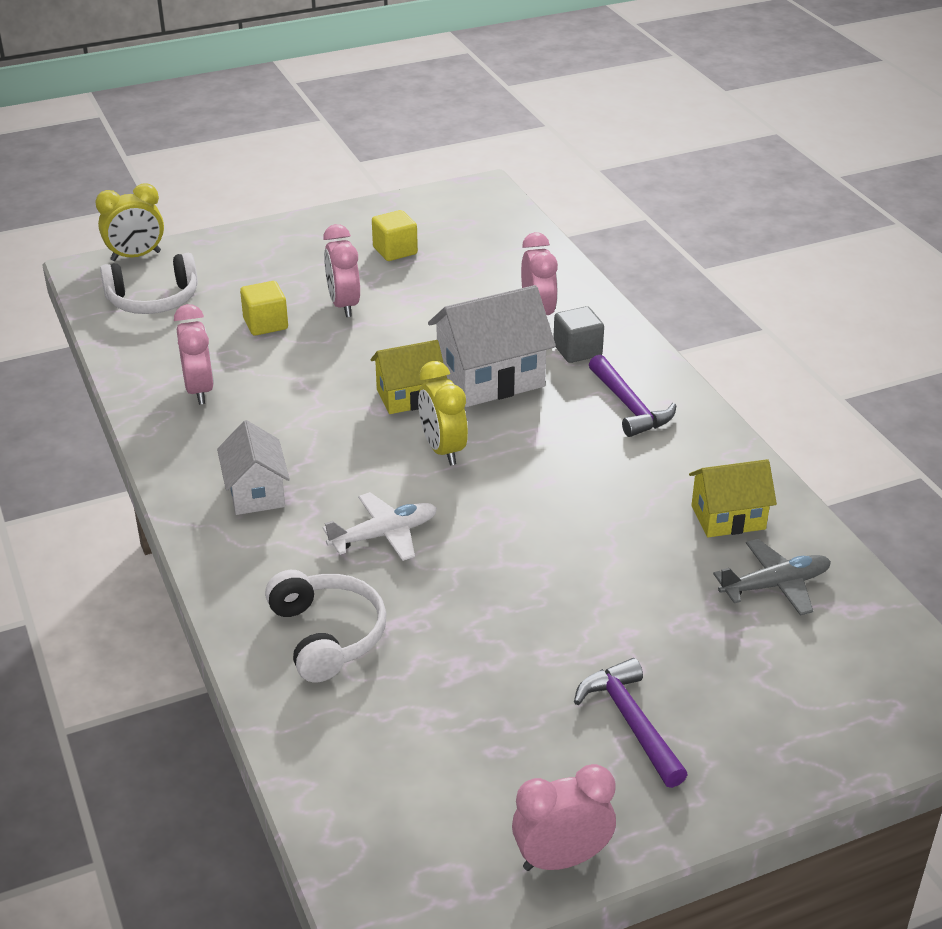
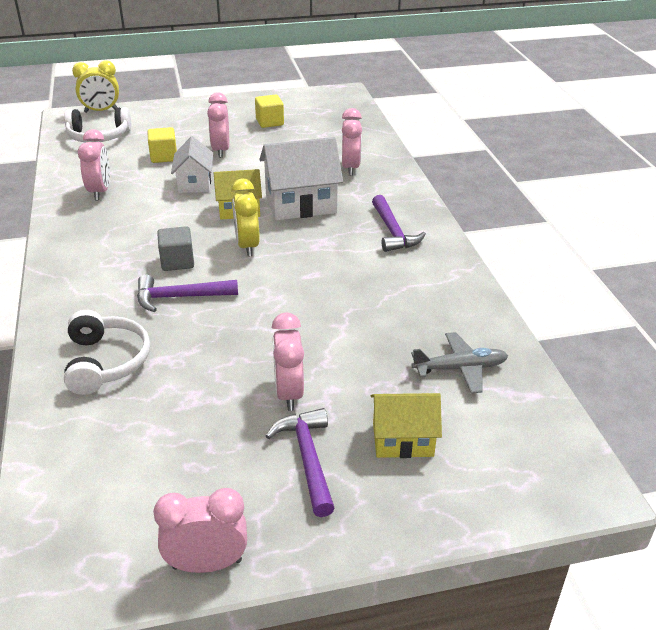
camera: 10 degrees right, 0 degrees up
white house [217,420,290,515] -> white house moved to [171,136,213,193]
white plane [323,492,437,561] -> purple hammer [137,274,238,312]
grey cube [553,306,604,363] -> grey cube moved to [157,226,194,271]
yellow house [689,459,777,537] -> yellow house moved to [371,393,442,458]
none -> pink clock [272,312,304,411]

